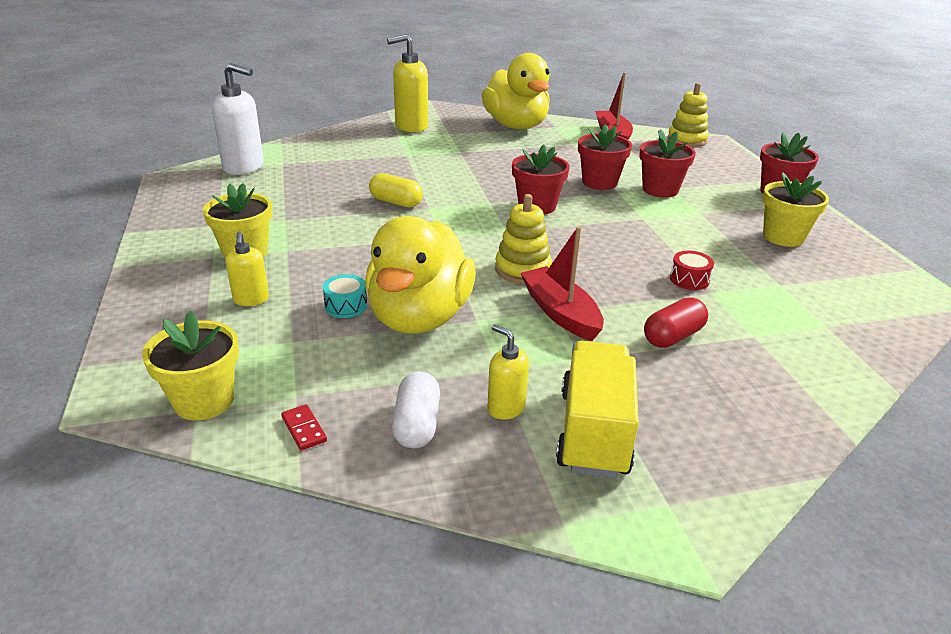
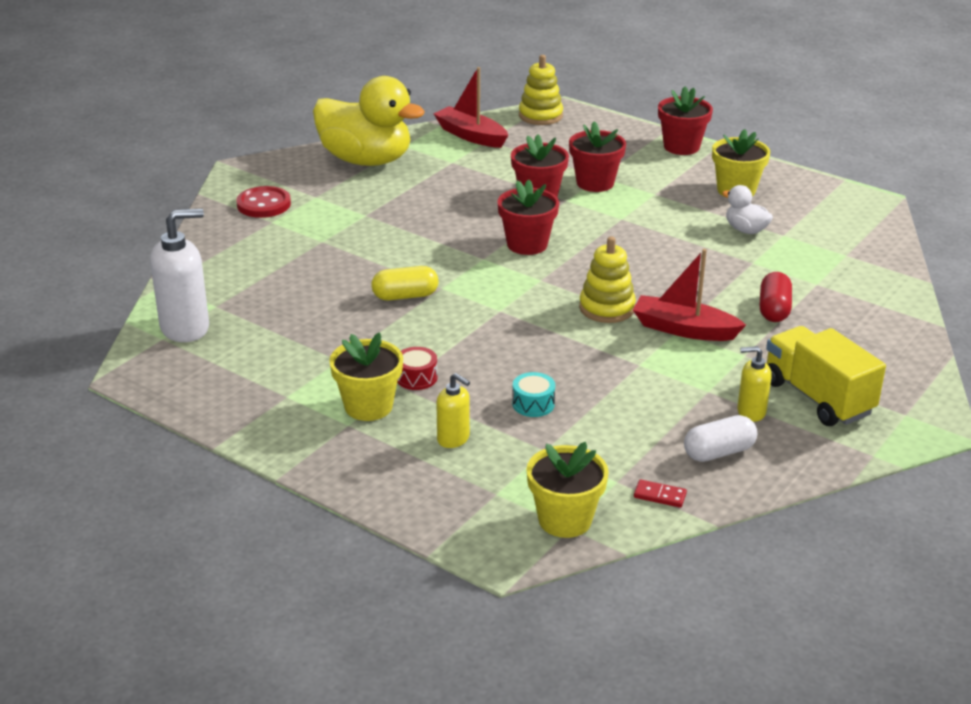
camera: 40 degrees left, 0 degrees up
yellow duck [365,216,476,334] -> none
yellow soap dispenser [387,34,428,132] -> red button [236,186,291,218]
white capsule [392,371,440,448] -> white capsule turned 75 degrees counterclockwise [684,415,757,462]
red drum [670,251,714,290] -> red drum moved to [397,347,437,390]
none -> white duck [722,185,773,234]

